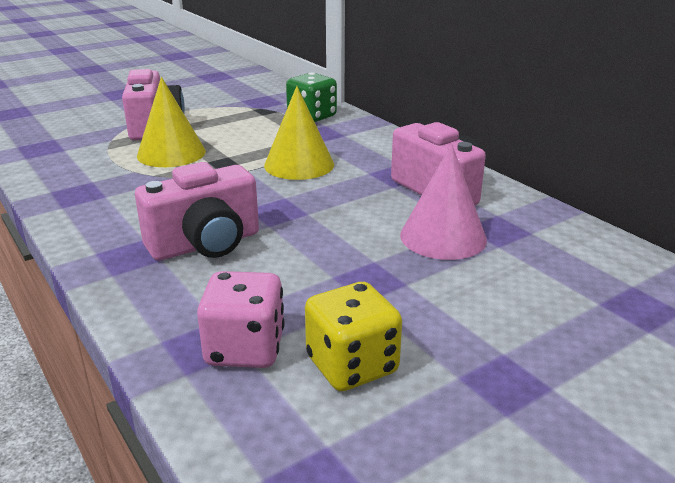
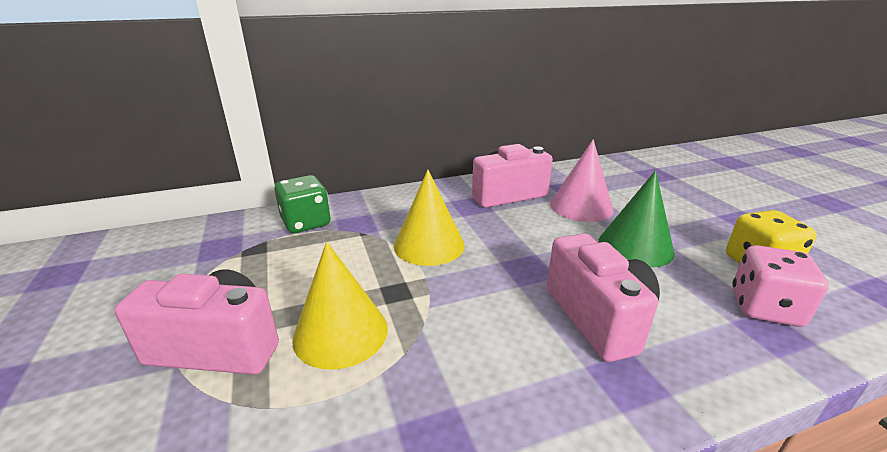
camera: 75 degrees left, 0 degrees up
none -> green cone [599,171,675,268]

